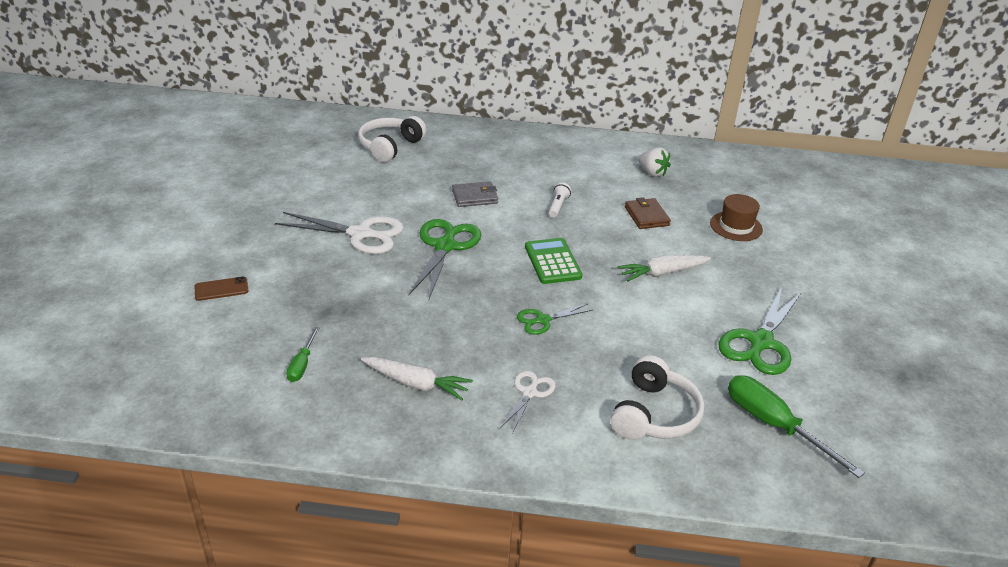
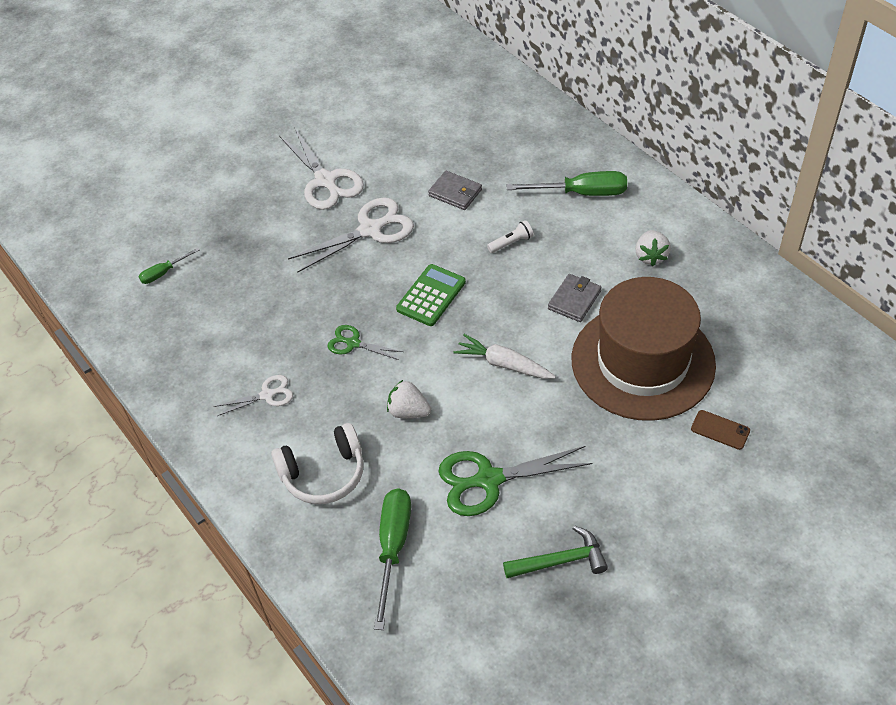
camera: 50 degrees right, 15 degrees up
brown phone [195,276,248,301] -> brown phone moved to [691,410,750,450]
white headphones [358,116,427,162] -> none
white carrot [361,357,473,400] -> none
green scissors [409,219,481,299] -> white scissors [288,197,414,273]
brown wallet [625,197,671,229] -> grey wallet [548,274,602,322]
brown hat [710,194,763,241] -> brown hat [572,277,716,421], size x2.36
none -> white strawberry [387,380,431,418]
none -> green hammer [503,526,608,578]
none -> green screwdriver [507,171,627,196]

